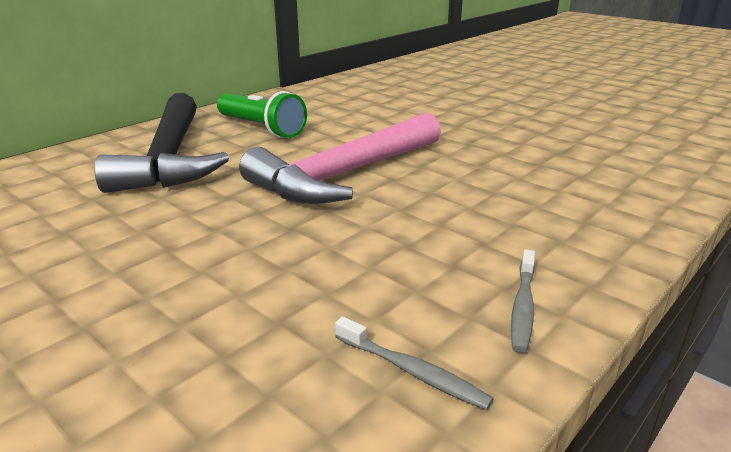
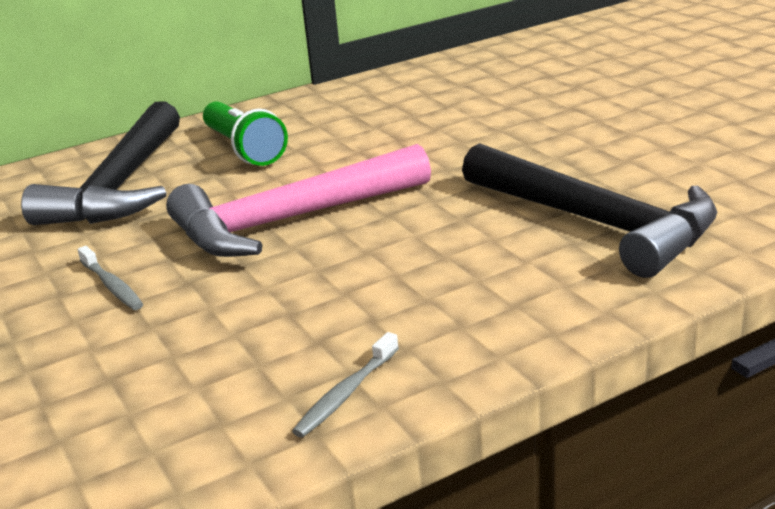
camera: 20 degrees right, 0 degrees up
grey toothbrush [335,317,494,410] -> grey toothbrush moved to [78,246,143,310]
none -> black hammer [462,143,717,278]

